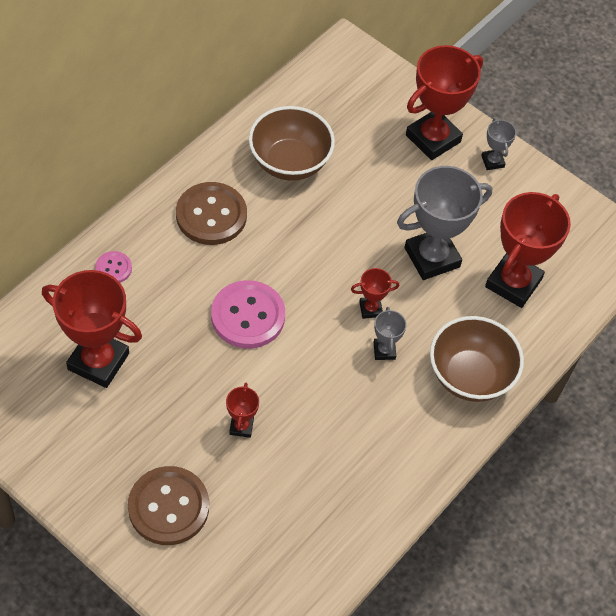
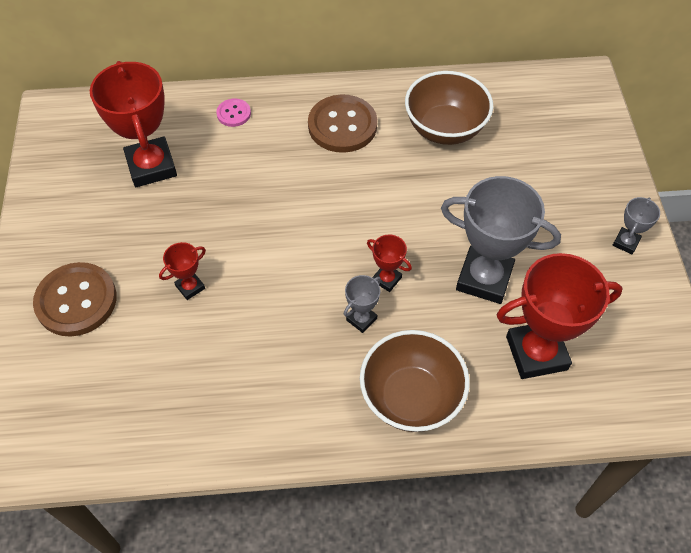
camera: 50 degrees right, 0 degrees up
pink button [211,280,285,348] -> none
red trophy [406,45,483,160] -> none

